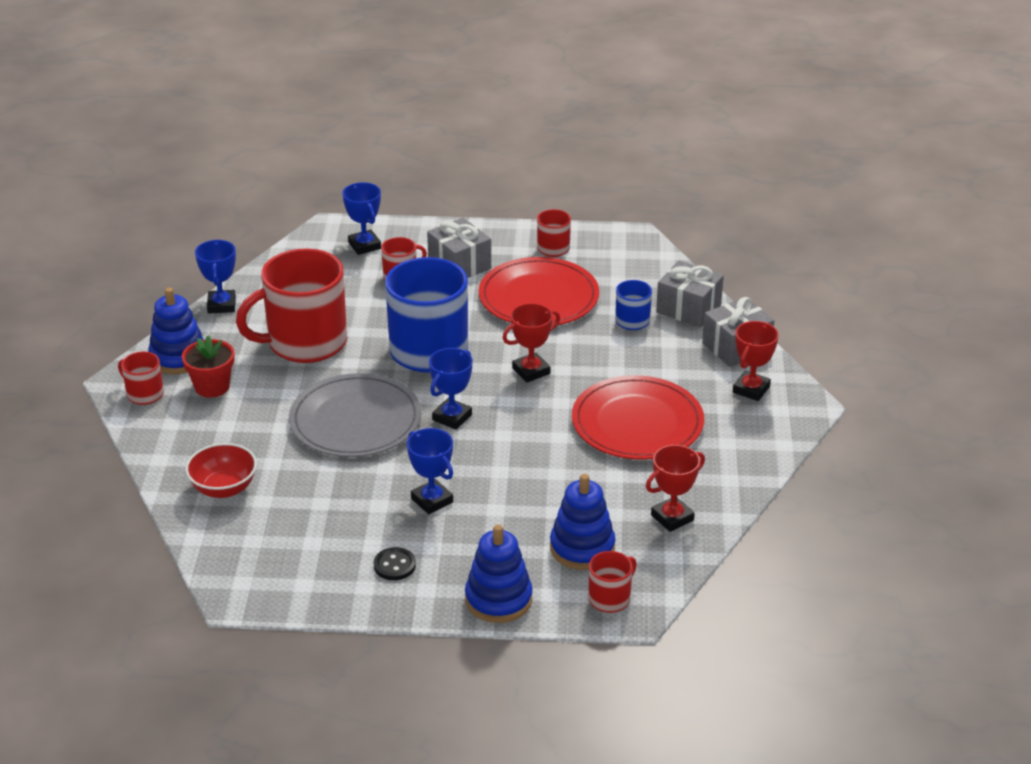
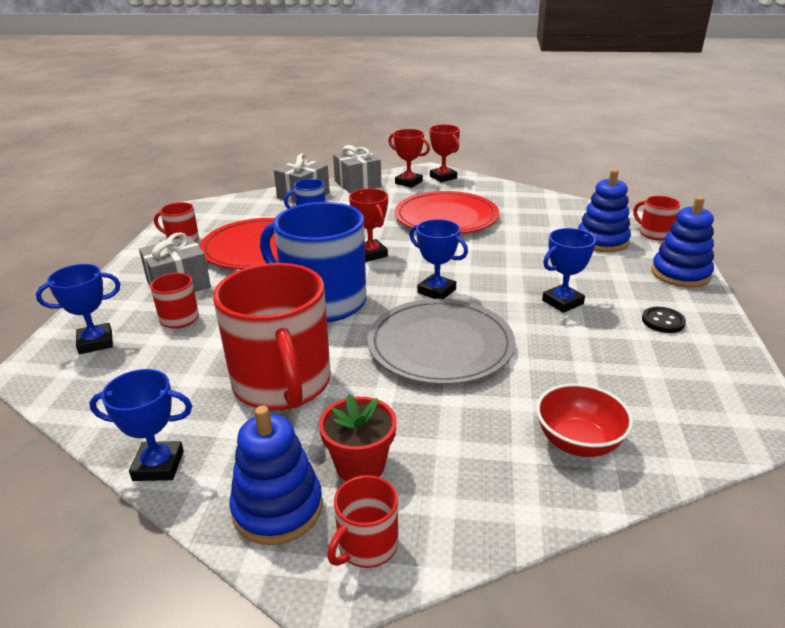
camera: 85 degrees left, 5 degrees down
red trophy [646,445,705,532] -> red trophy moved to [430,124,460,182]

